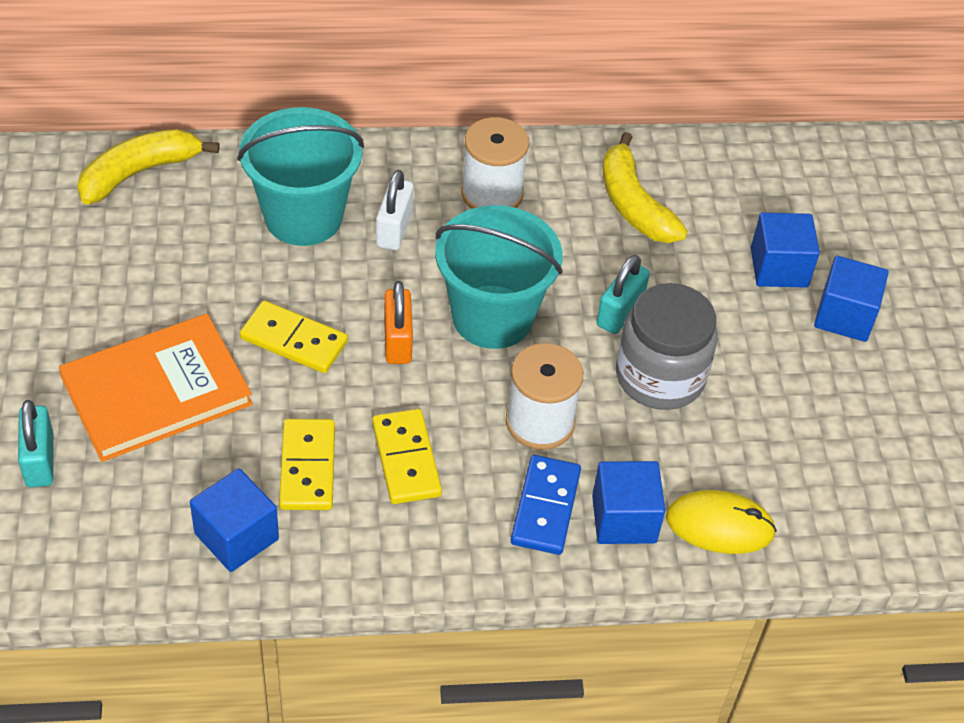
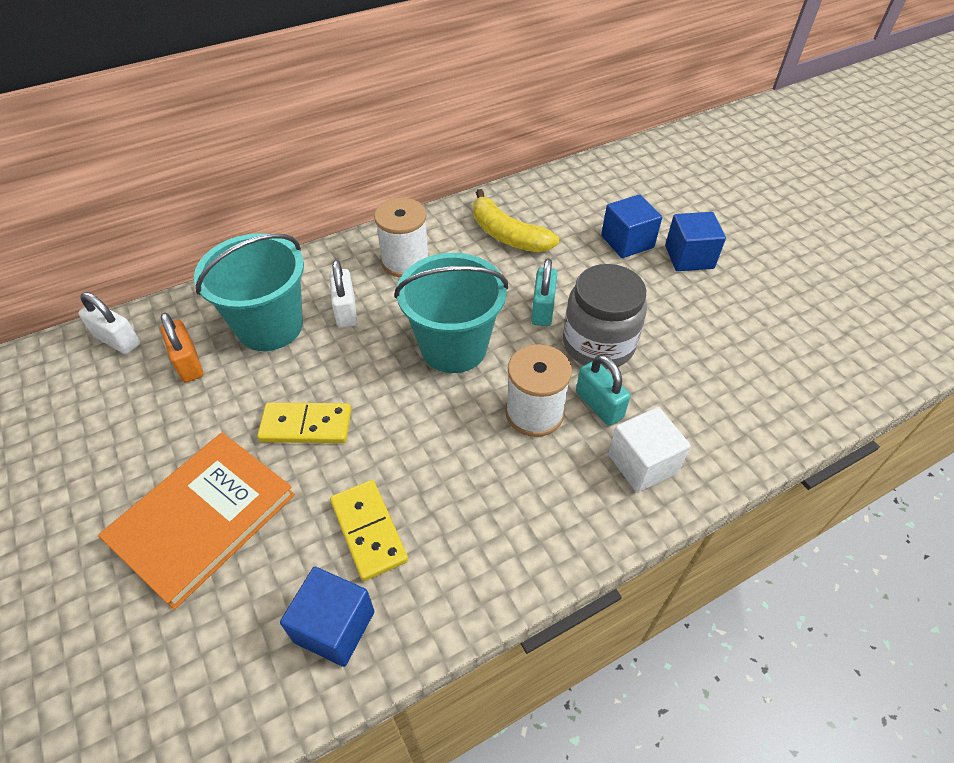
camera: 20 degrees left, 0 degrees up
turquoise padlock [18,400,54,487] -> turquoise padlock moved to [576,355,630,426]
yellow banana [77,129,219,205] -> white padlock [78,292,140,354]
yellow domino [372,409,442,504] -> none
orange padlock [384,281,413,364] -> orange padlock moved to [161,313,203,383]
blue domino [511,455,581,555] -> none
blue cube [592,461,665,544] -> white cube [608,407,691,493]
yellow mouse [666,490,777,554] -> none

